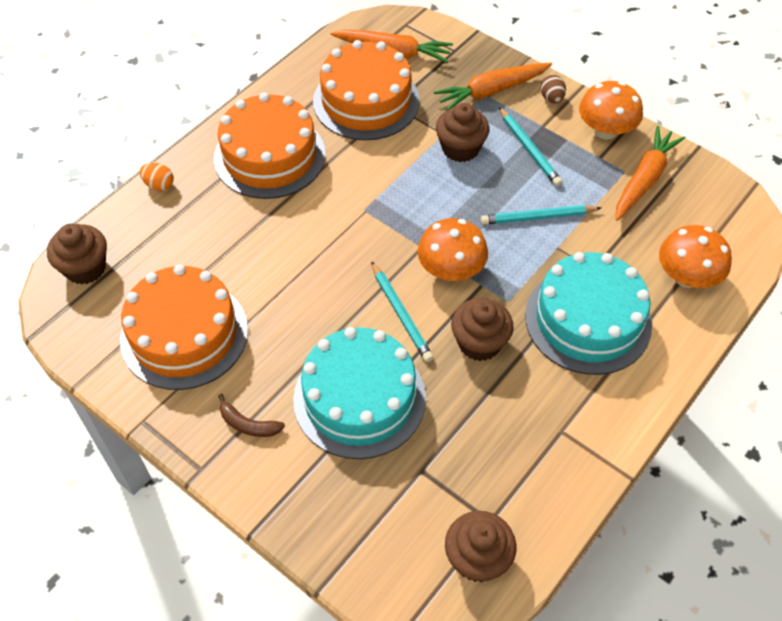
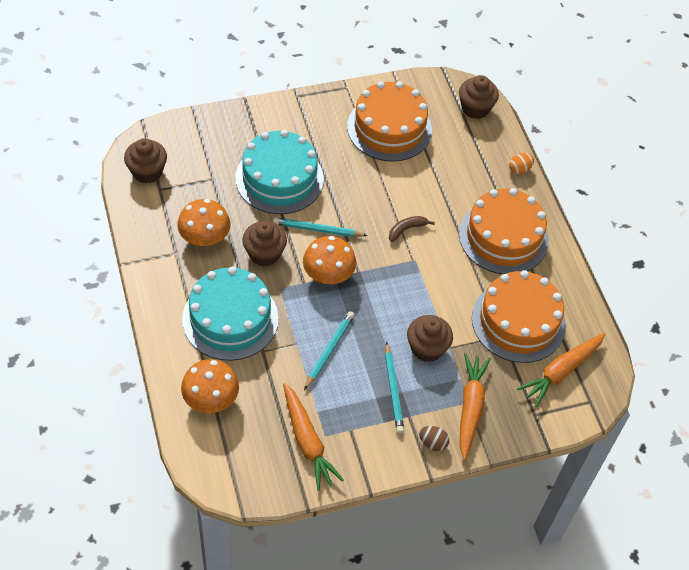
camera: 120 degrees right, 0 degrees up
brown banana [218,394,285,437] -> brown banana moved to [389,216,435,242]
turquoise pencil [499,107,562,186] -> turquoise pencil turned 105 degrees counterclockwise [385,341,404,434]
orange mushroom [579,81,643,140] -> orange mushroom moved to [177,199,230,246]

